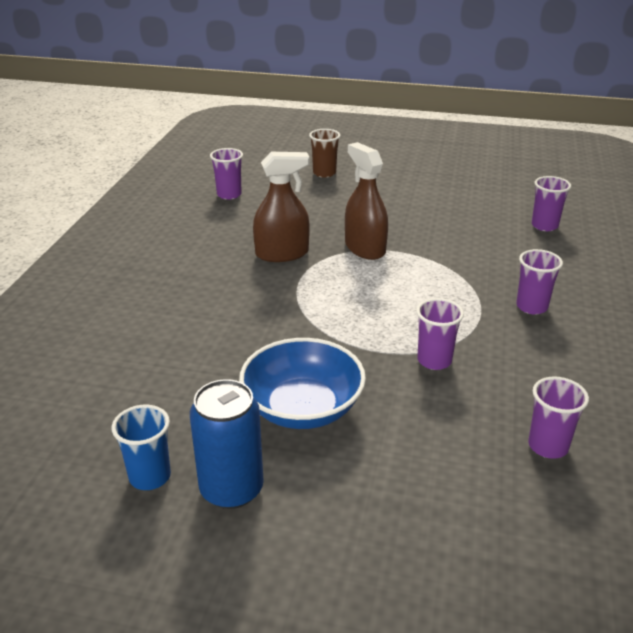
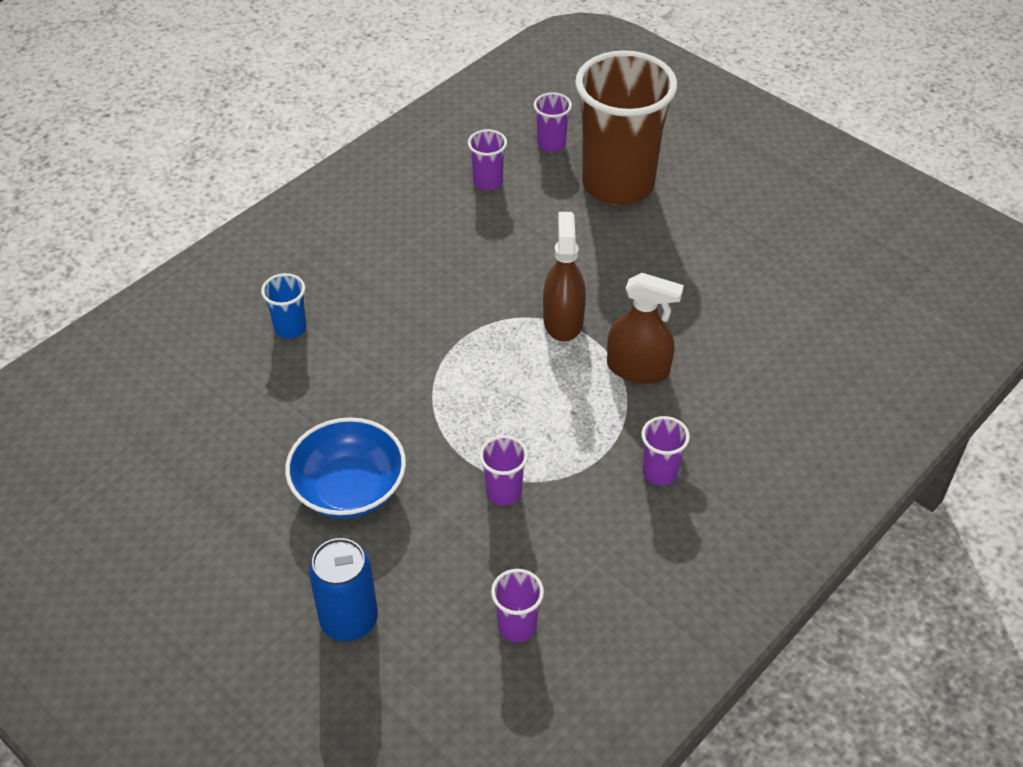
camera: 30 degrees right, 15 degrees up
blue cup [111,405,171,490] -> blue cup moved to [261,273,307,339]
blue can [190,379,264,509] -> blue can moved to [309,538,378,641]
brown spray bottle [253,152,310,262] -> brown spray bottle moved to [607,273,684,384]
brown cup [309,129,340,178] -> brown cup [575,50,677,205], size x2.46
purple cup [532,176,571,231] -> purple cup moved to [534,92,572,152]

